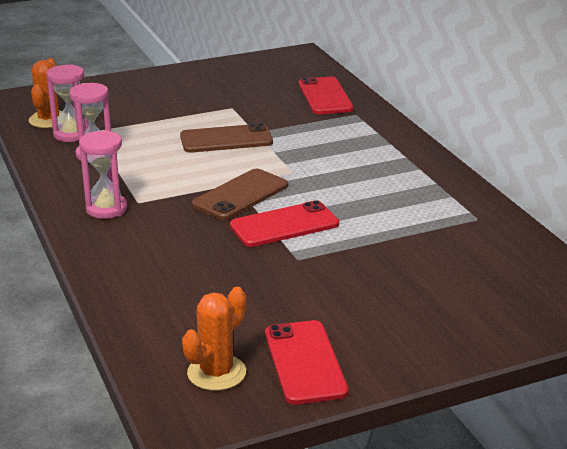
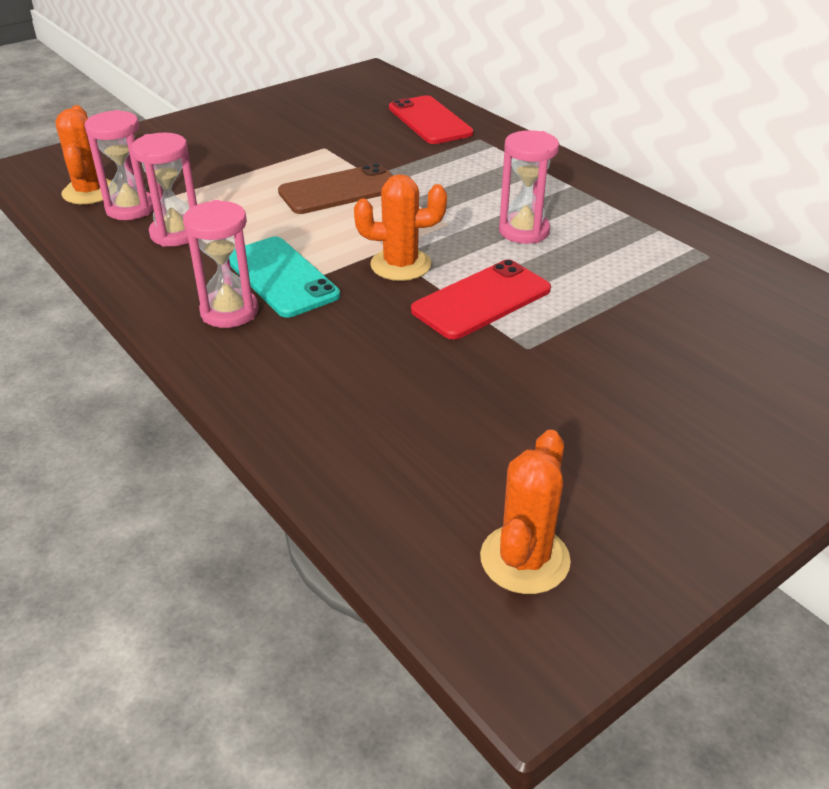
camera: 15 degrees left, 10 degrees up
brown phone [192,169,288,220] -> orange cactus [354,174,447,281]
red phone [265,320,349,405] -> none
none -> turquoise phone [229,237,340,318]
none -> pink hourglass [499,130,559,244]

